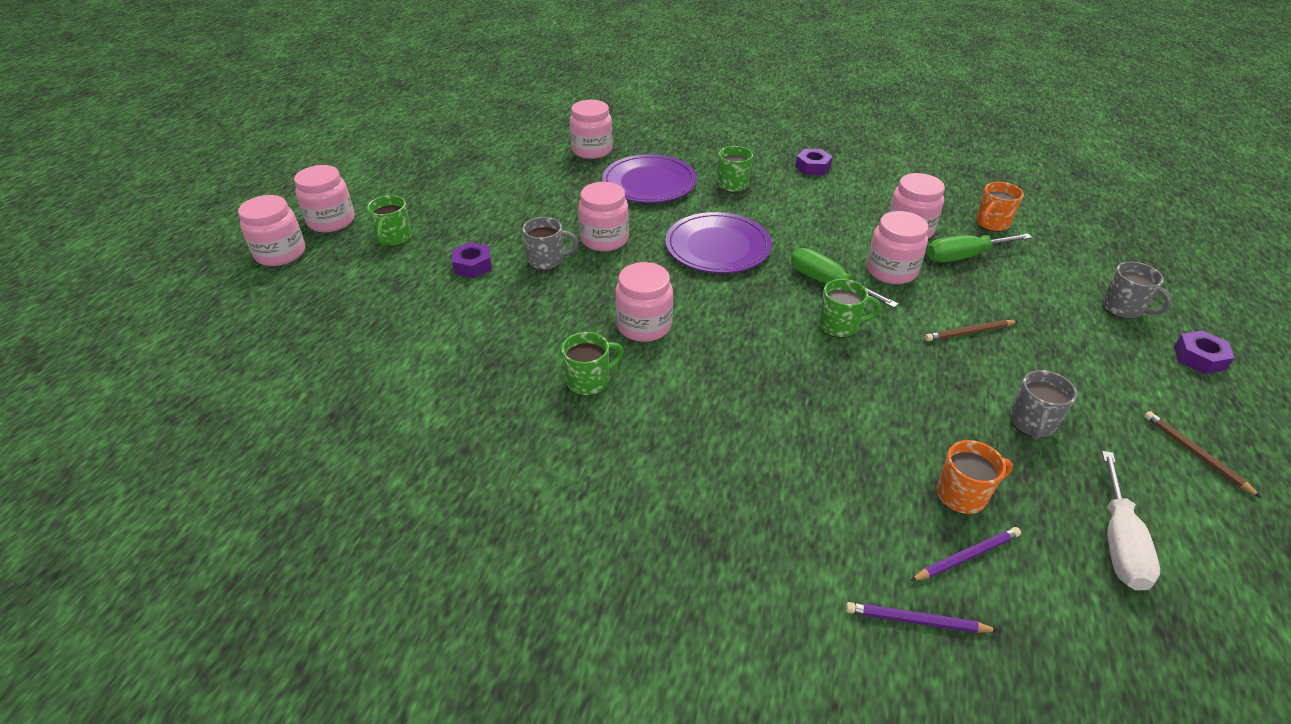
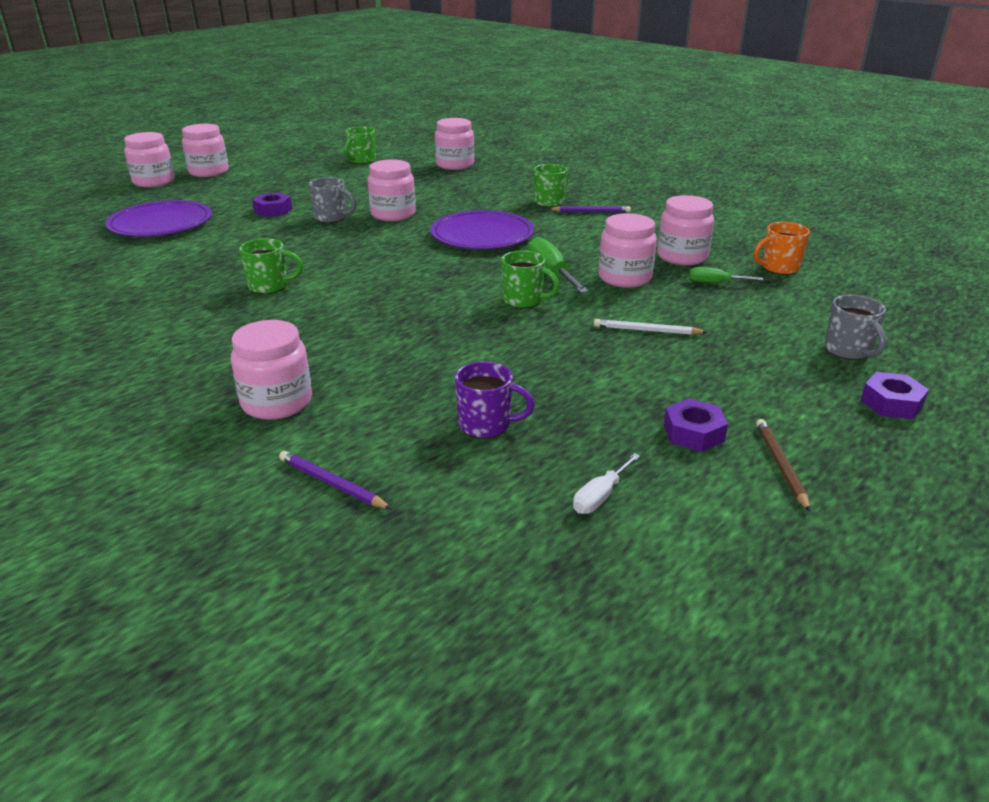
camera: 25 degrees right, 10 degrees down
green mug [367,195,412,246] -> green mug moved to [344,127,376,164]
purple plate [602,154,697,203] -> purple plate moved to [105,200,212,237]
pink jar [615,262,673,342] -> pink jar moved to [231,320,312,420]
purple nut [795,149,833,175] -> purple nut moved to [664,399,728,452]
purple pencil [910,527,1021,581] -> purple pencil moved to [549,206,631,212]
brown pencil [925,320,1018,341] -> white pencil [594,319,707,335]
green screwdriver [927,233,1032,262] -> green screwdriver [689,267,764,283], size x0.58
orange mug [936,440,1013,514] -> purple mug [455,361,535,439]
grey mug [1010,370,1077,440] -> none
white screwdriver [1102,451,1160,591] -> white screwdriver [573,453,640,514], size x0.58

